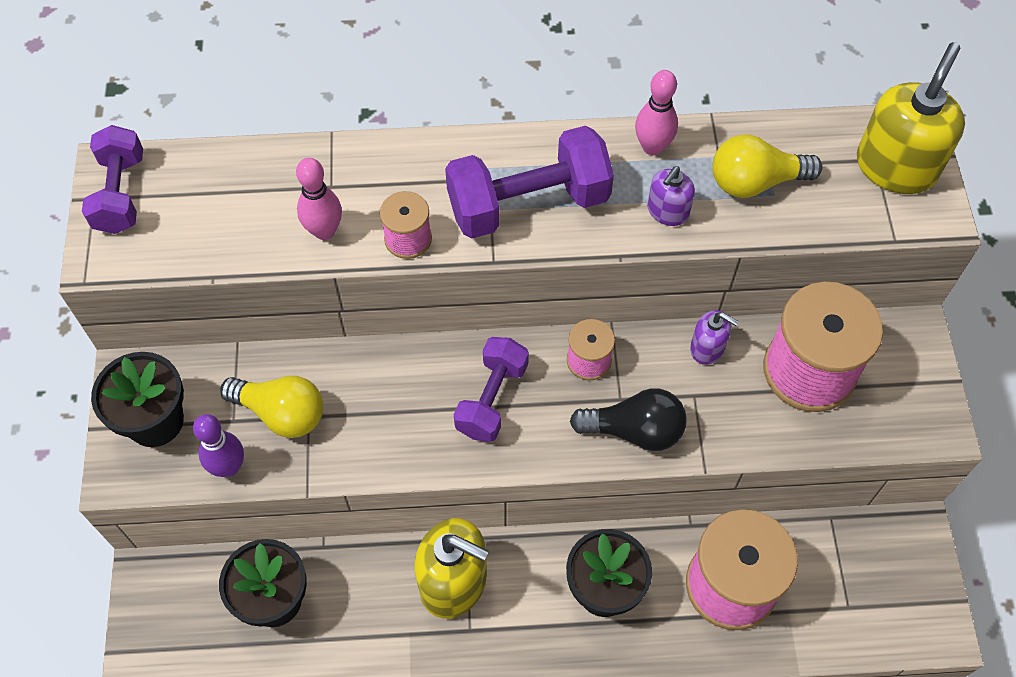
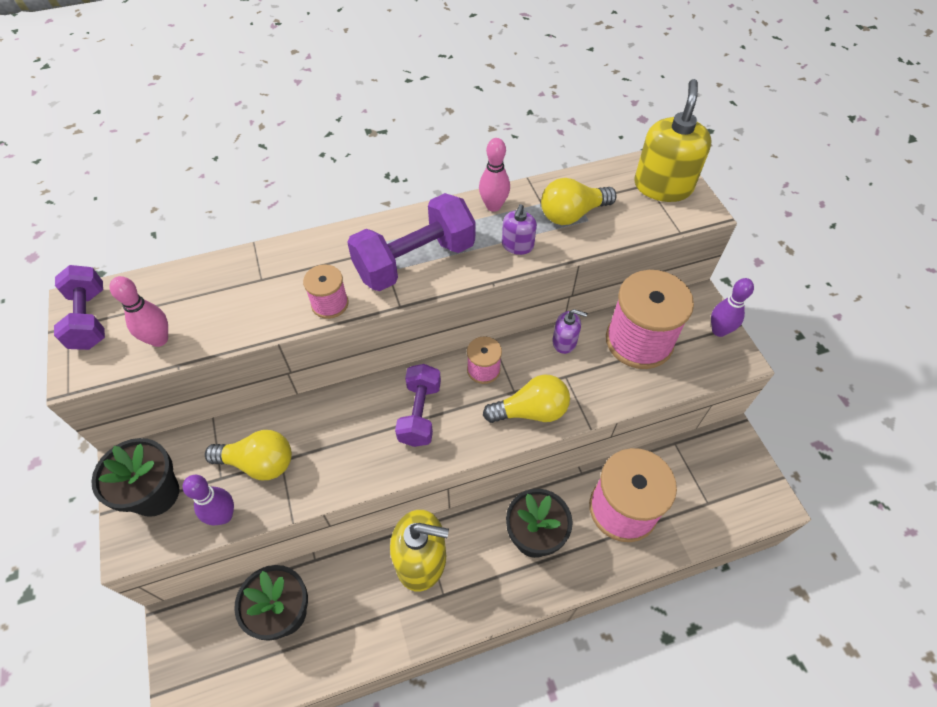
camera: 15 degrees left, 5 degrees down
pink bowling pin [296,158,342,240] -> pink bowling pin moved to [109,276,168,347]
black light bulb [570,388,687,451] -> yellow light bulb [483,375,570,423]
none -> purple bowling pin [711,278,754,337]

